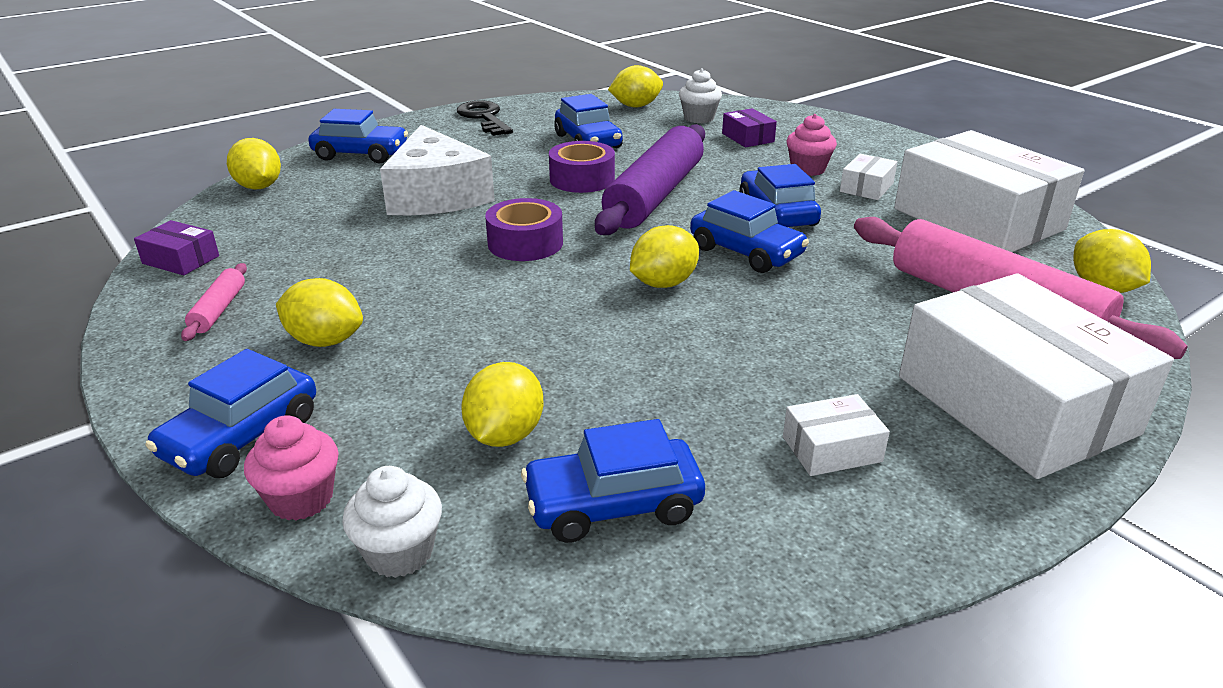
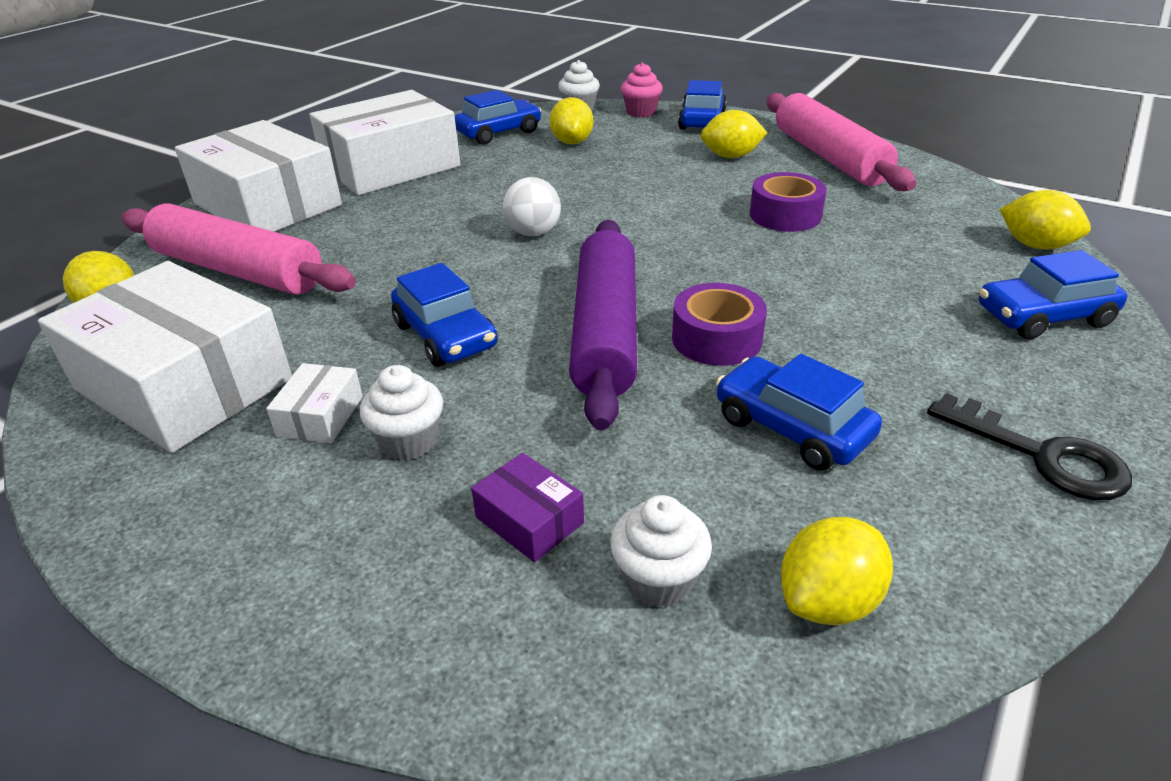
camera: 160 degrees right, 5 degrees up
purple box [134,220,219,275] -> none
pink rolling pin [181,263,247,341] -> pink rolling pin [767,93,916,191], size x2.38
white cheese [380,125,495,215] -> none
purple tape [485,198,563,261] -> purple tape moved to [750,172,827,232]
yellow lemon [630,225,699,288] -> white ball [503,177,561,236]
blue car [690,190,809,273] -> none
white box [783,394,890,476] -> white box [309,90,460,195], size x2.44
pink cupcake [786,114,837,176] -> white cupcake [360,365,443,460]

